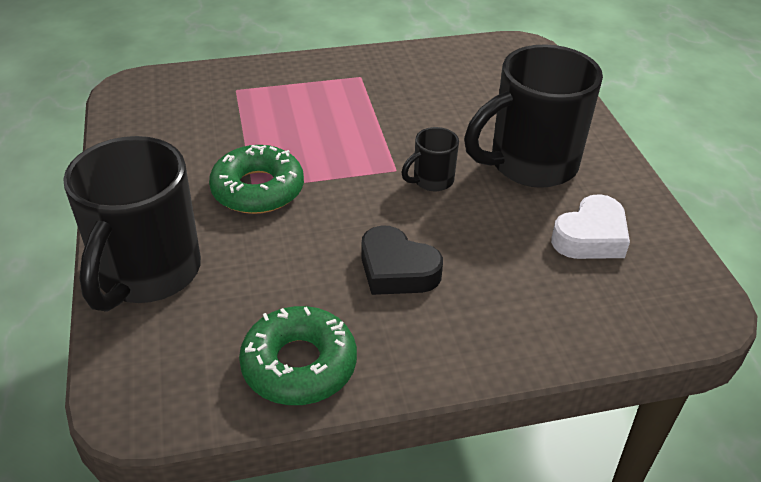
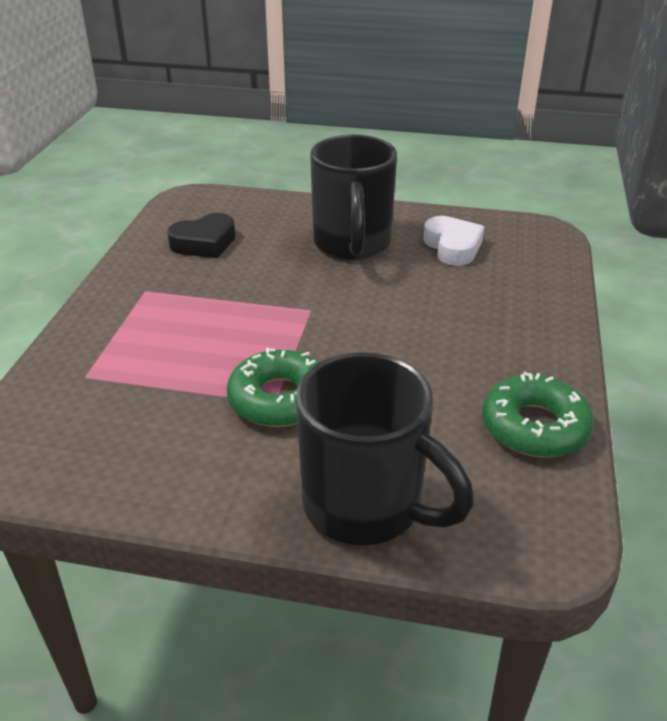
camera: 65 degrees left, 5 degrees down
black heart [361,225,443,295] -> black heart moved to [167,213,235,258]
black mug [401,127,459,191] -> none

